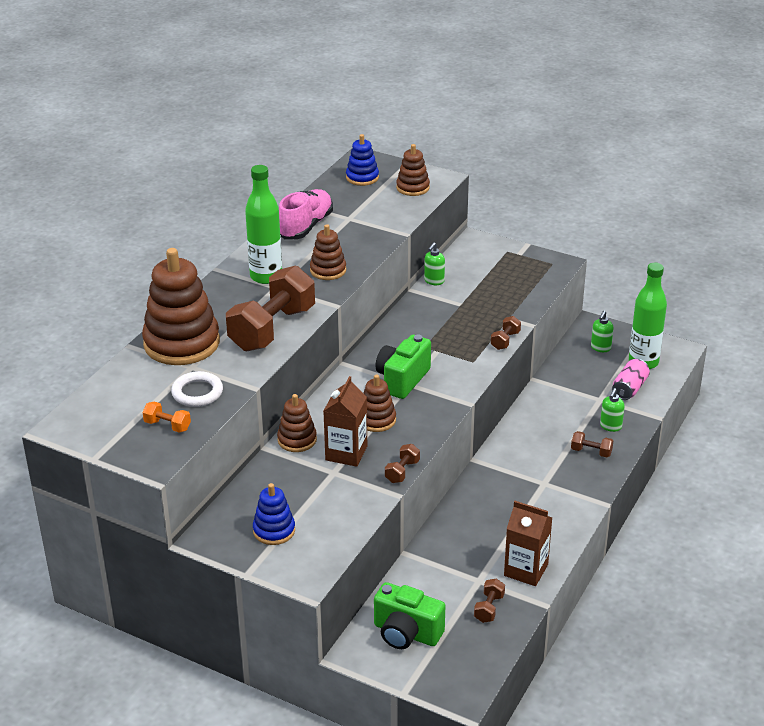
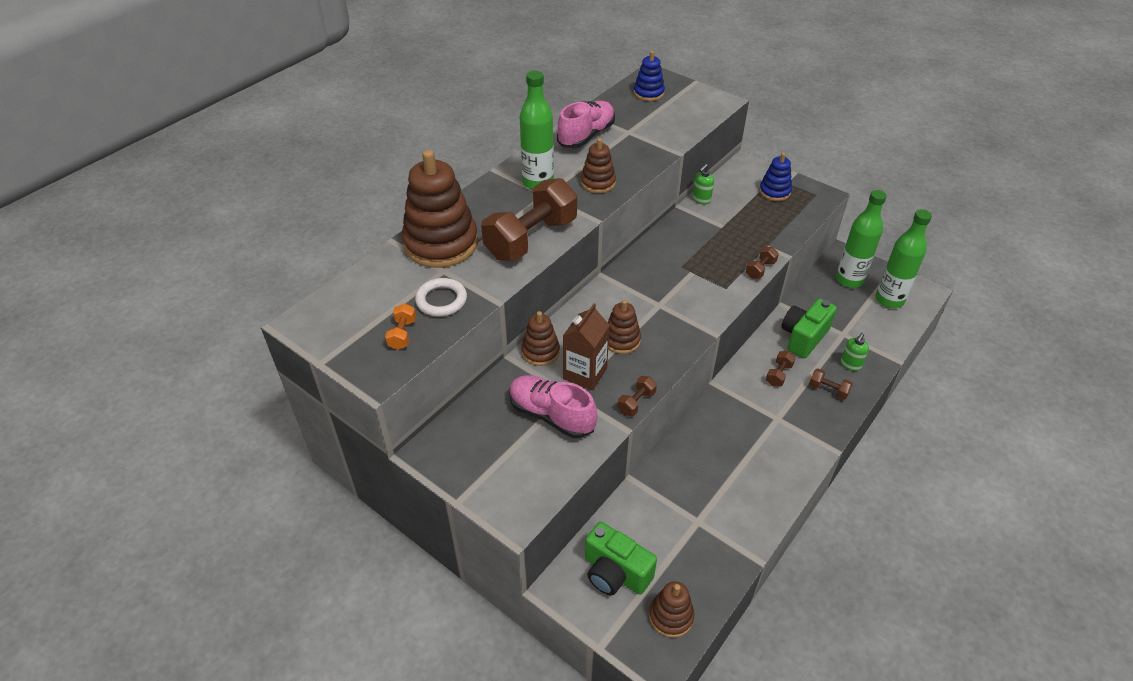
camera: 10 degrees right, 10 degrees up
orange dumbbell [143,402,191,433] -> orange dumbbell turned 60 degrees clockwise [385,303,416,350]
blue stacking toy [253,483,295,545] -> blue stacking toy moved to [759,152,792,201]
green camera [375,335,431,399] -> green camera moved to [782,299,837,358]
brown stacking toy [396,144,430,196] -> brown stacking toy moved to [649,581,694,638]
brown dumbbell [474,578,505,623] -> brown dumbbell moved to [766,351,796,386]
brown carton [504,501,552,586] -> none
green soap dispenser [591,311,614,352] -> green bottle [836,190,887,288]
pink can [612,359,650,400] -> none
none -> pink shoe [509,375,597,438]

